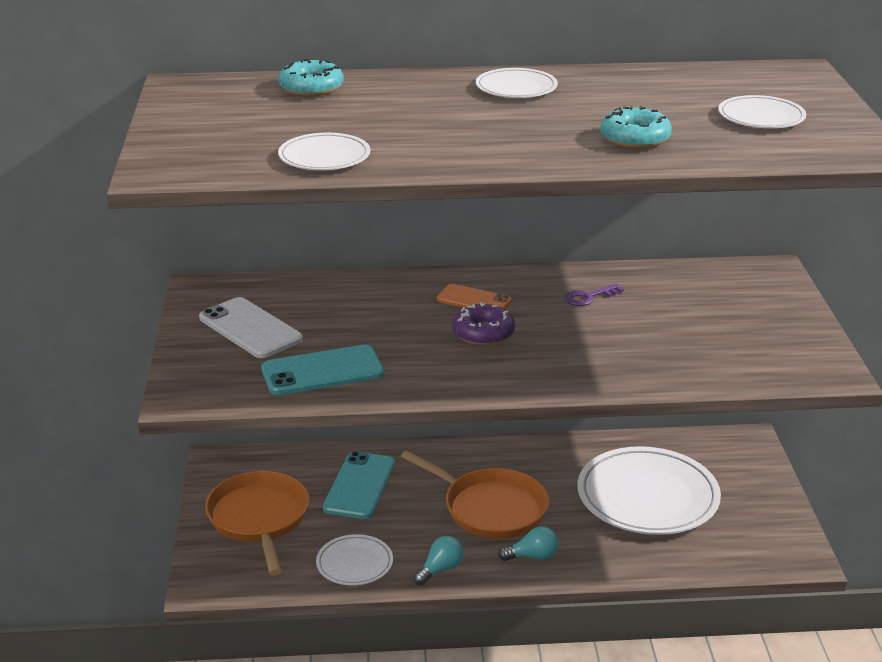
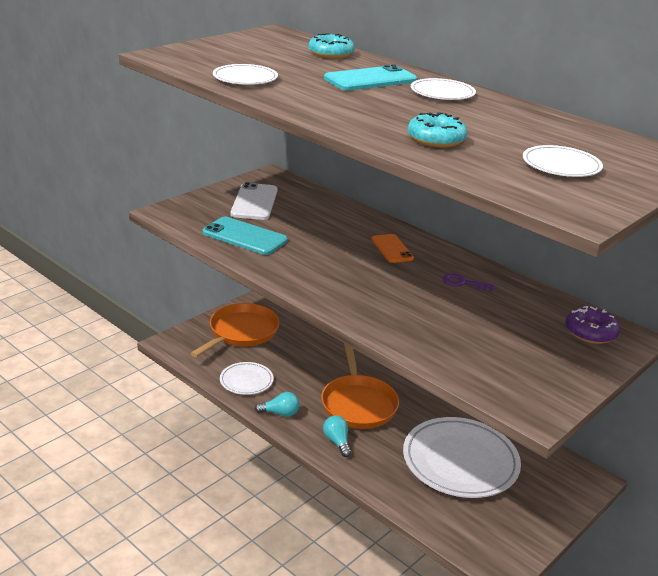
camera: 45 degrees right, 0 degrees up
turquoise phone [323,451,395,519] -> turquoise phone moved to [324,64,417,91]
purple donut [452,302,515,346] -> purple donut moved to [565,306,620,344]
turquoise light bulb [498,526,559,561] -> turquoise light bulb turned 150 degrees counterclockwise [323,415,351,457]

